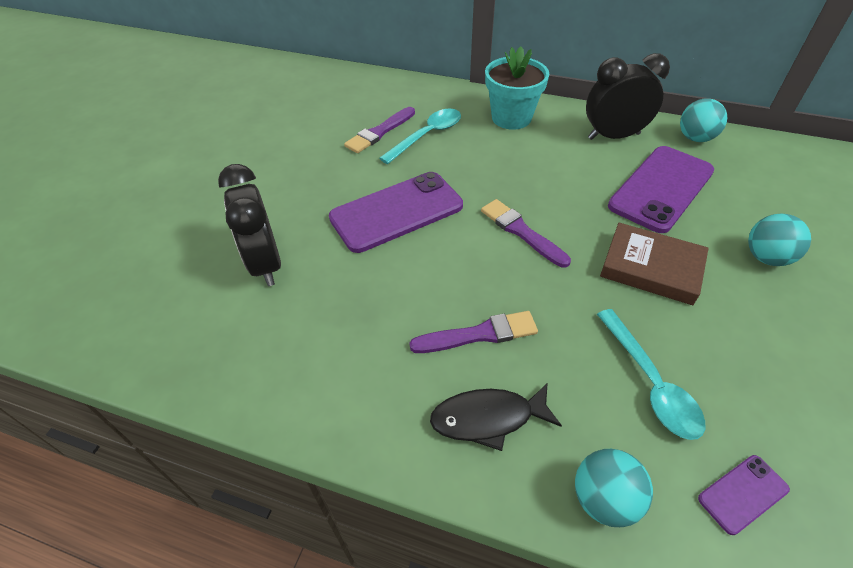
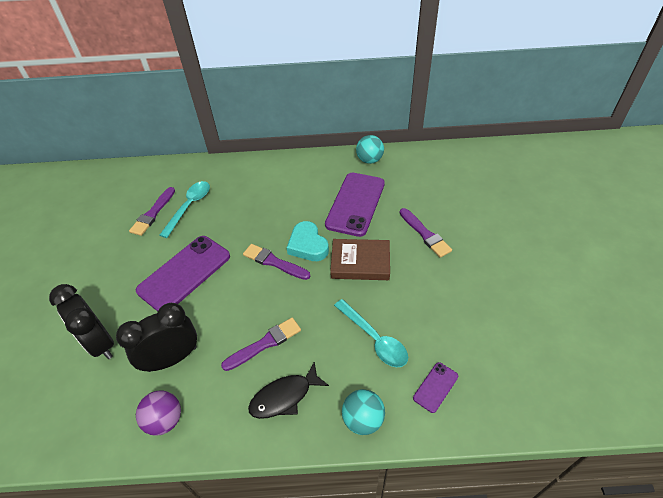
camera: 20 degrees left, 0 degrees up
turquoise flower pot [485,47,549,130] -> none
black clock [586,53,670,140] -> black clock moved to [116,303,197,372]
turquoise ball [748,214,811,266] -> purple brush [400,208,452,258]
none -> purple ball [136,390,181,436]
none -> turquoise heart [287,221,329,261]

